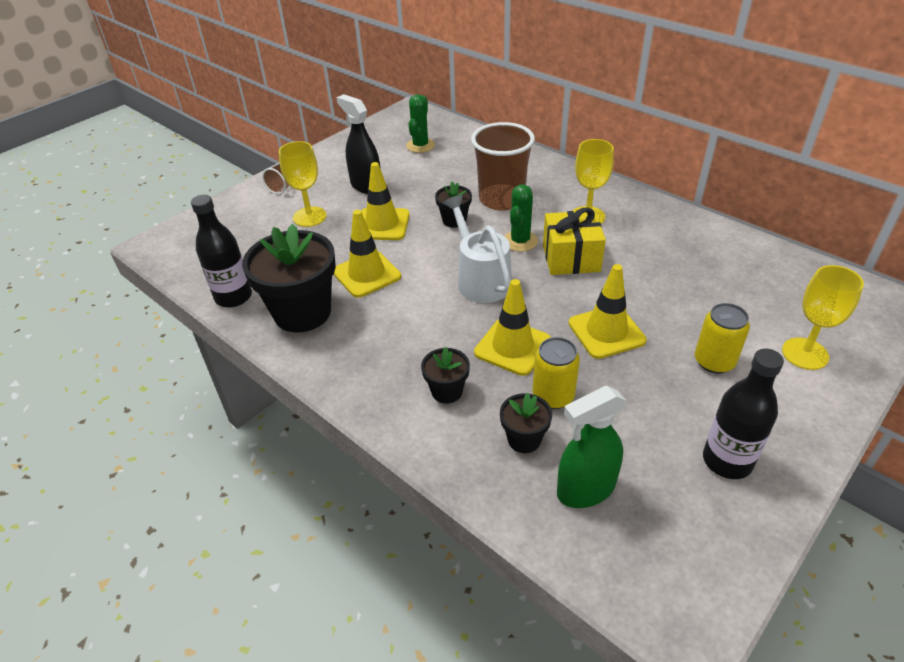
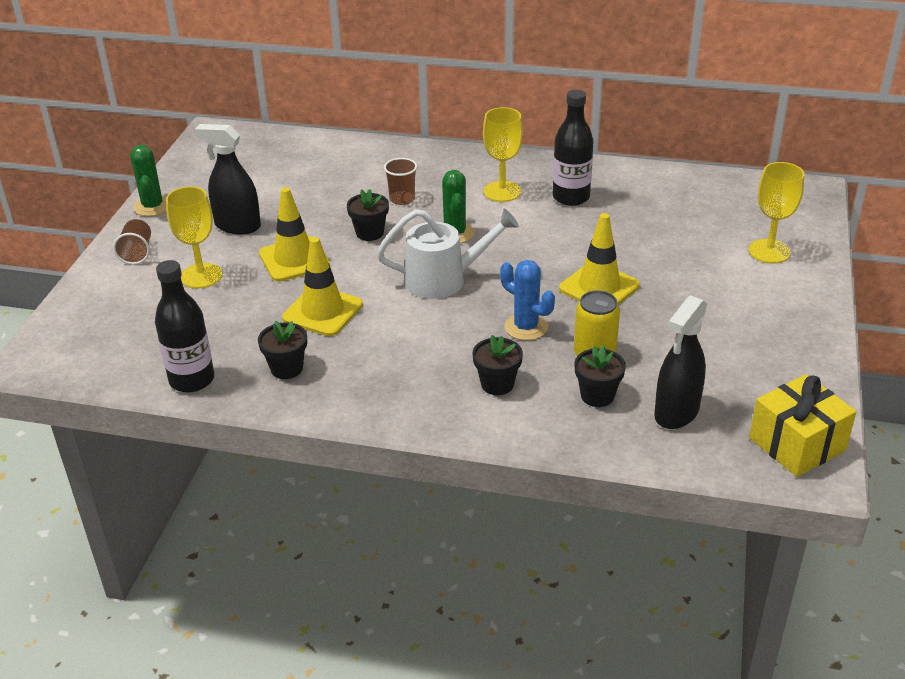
camera: 30 degrees left, 5 degrees down
black flower pot [242,224,336,332] -> black flower pot [258,321,307,379], size x0.49
green cactus [406,94,435,153] -> green cactus moved to [130,145,166,216]
white watering can [444,195,512,303] -> white watering can turned 135 degrees clockwise [377,209,519,299]
brown cup [471,122,535,211] -> brown cup [384,158,417,205], size x0.48
yellow traffic cone [474,279,551,376] -> blue cactus [500,260,555,340]
yellow gift [543,208,606,275] -> yellow gift moved to [749,374,857,477]
green spray bottle [557,386,626,508] -> black spray bottle [654,295,707,429]
yellow can [695,303,750,373] -> none
black bottle [703,348,784,479] -> black bottle moved to [553,90,594,206]

